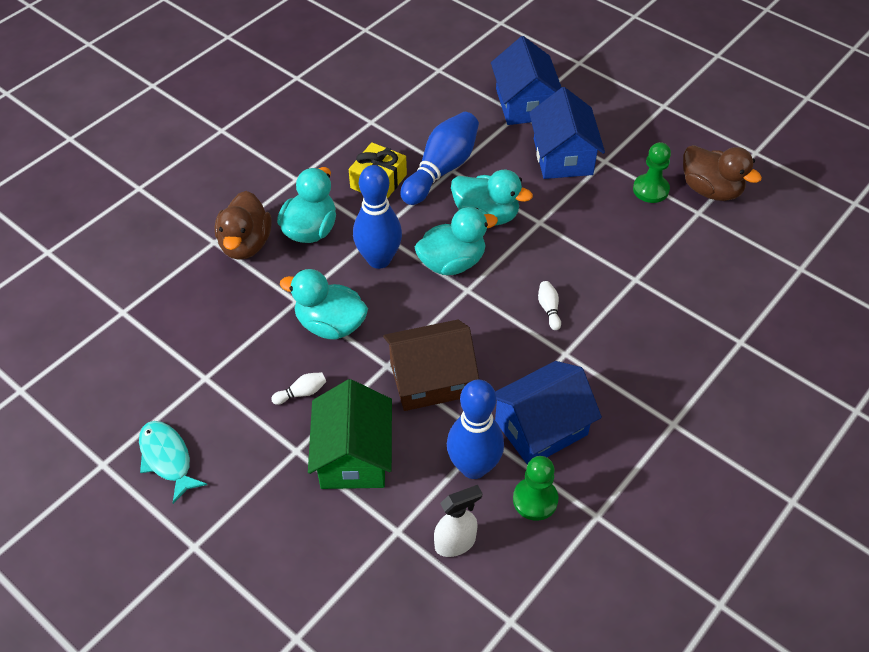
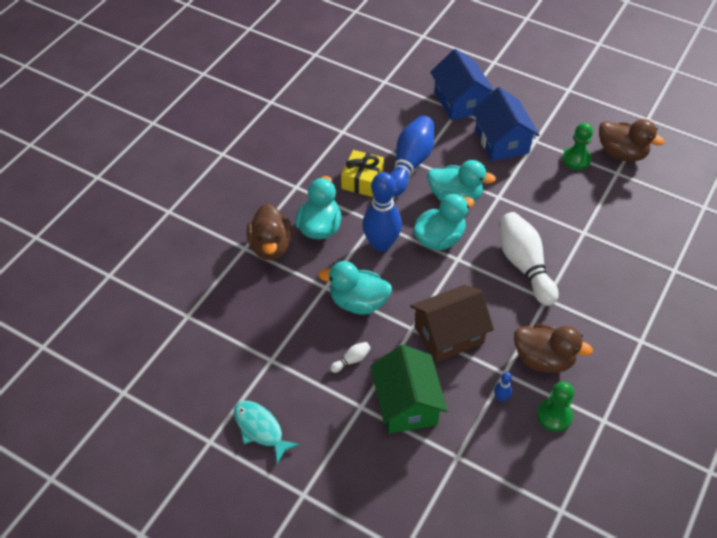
camera: 10 degrees left, 0 degrees up
white spray bottle [434,485,482,557] -> none
blue bowling pin [447,380,504,479] -> blue bowling pin [494,372,512,402], size x0.41
blue house [495,361,602,465] -> brown duck [514,324,593,373]
white bowling pin [538,281,561,330] -> white bowling pin [499,212,559,306], size x2.44

